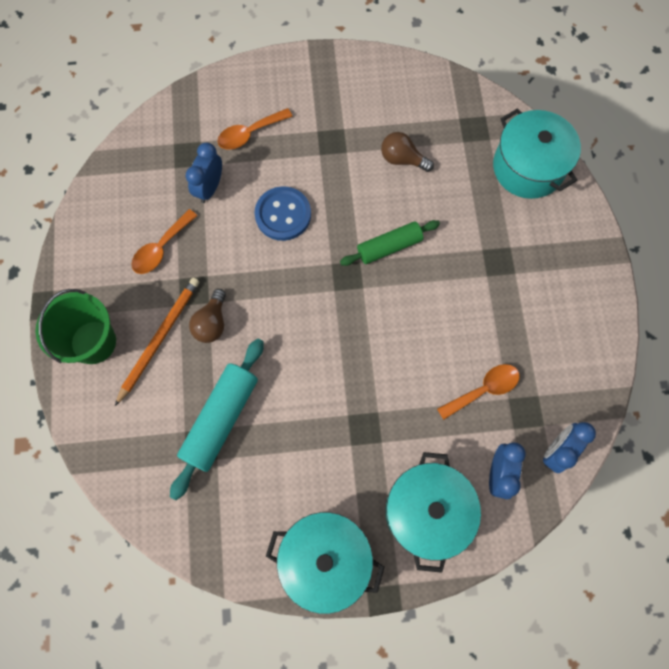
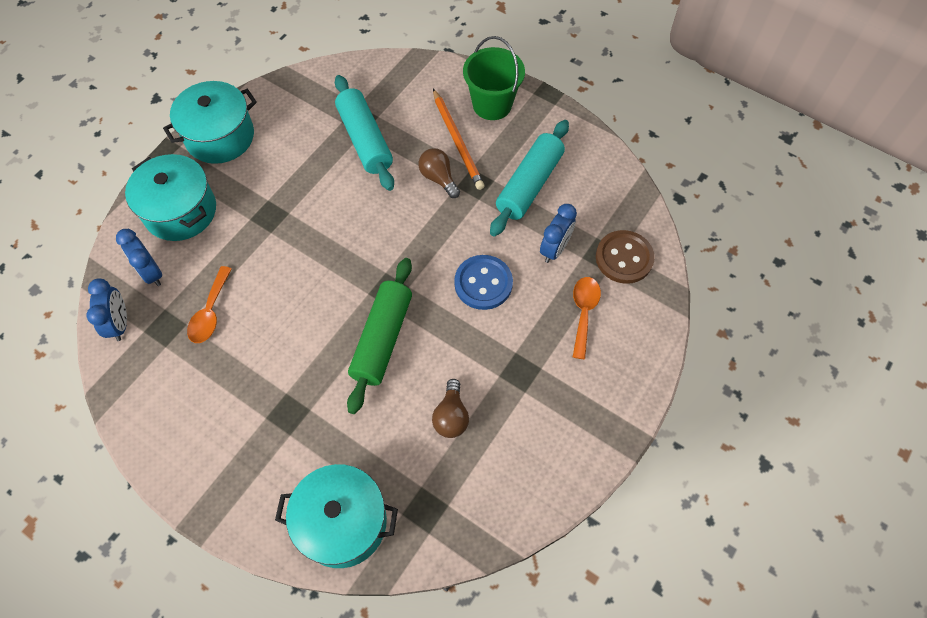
camera: 130 degrees right, 10 degrees down
orange spoon [131,209,197,274] -> turquoise rolling pin [490,120,569,236]
blue clock [186,143,222,203] -> blue clock turned 60 degrees clockwise [540,204,577,263]
green rolling pin [340,220,440,266] -> green rolling pin [347,258,412,414], size x1.51
brown light bulb [381,132,434,172] -> brown light bulb turned 120 degrees clockwise [432,379,469,438]
none -> brown button [596,230,655,284]

